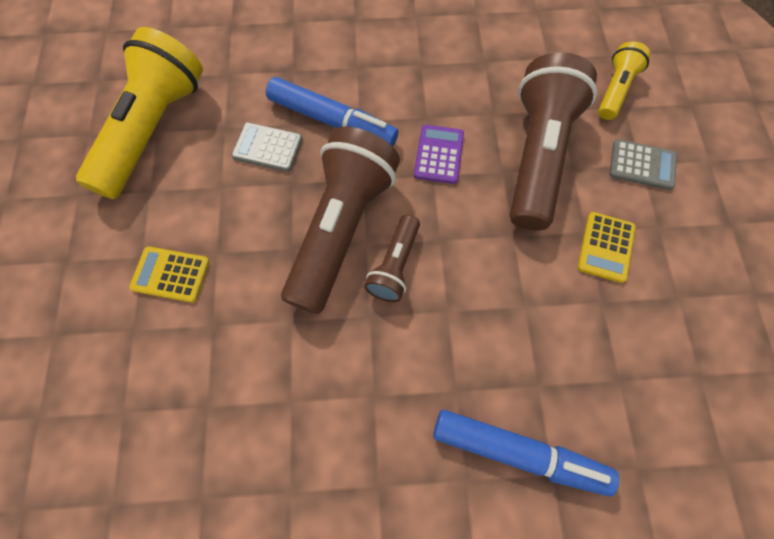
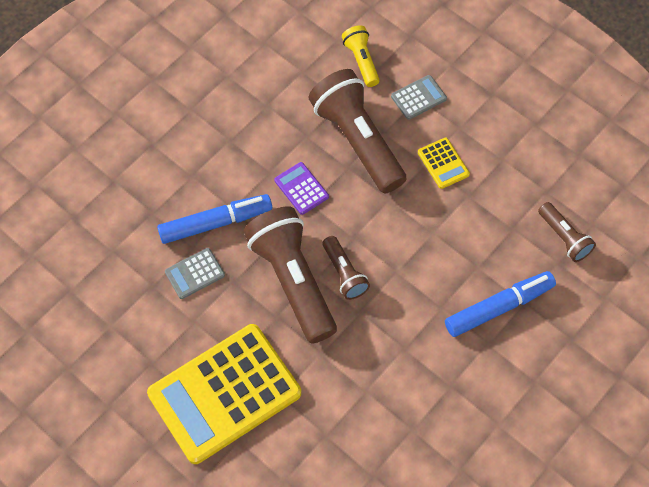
camera: 45 degrees left, 5 degrees down
yellow flashlight [76,27,203,199] -> none
yellow calculator [129,246,210,303] -> yellow calculator [147,324,301,464], size x2.43
none -> brown flashlight [538,202,596,262]

